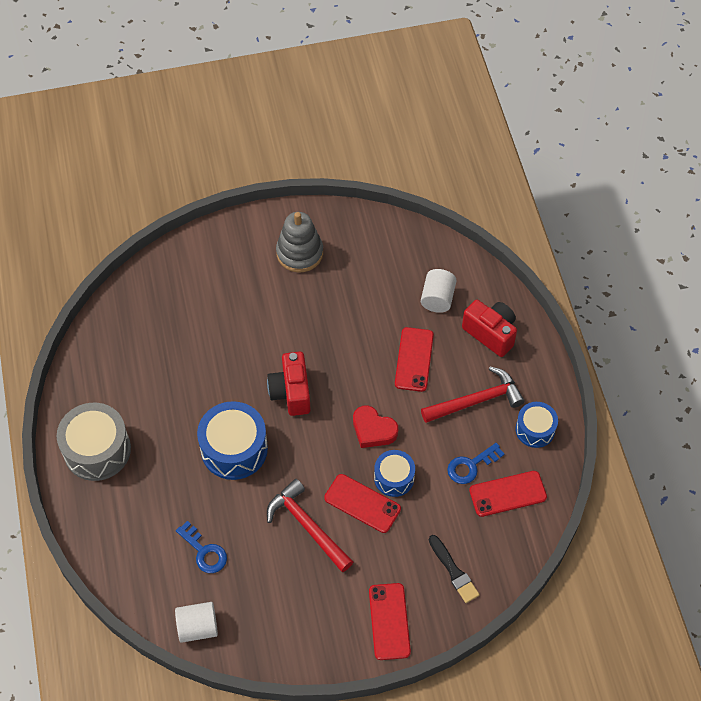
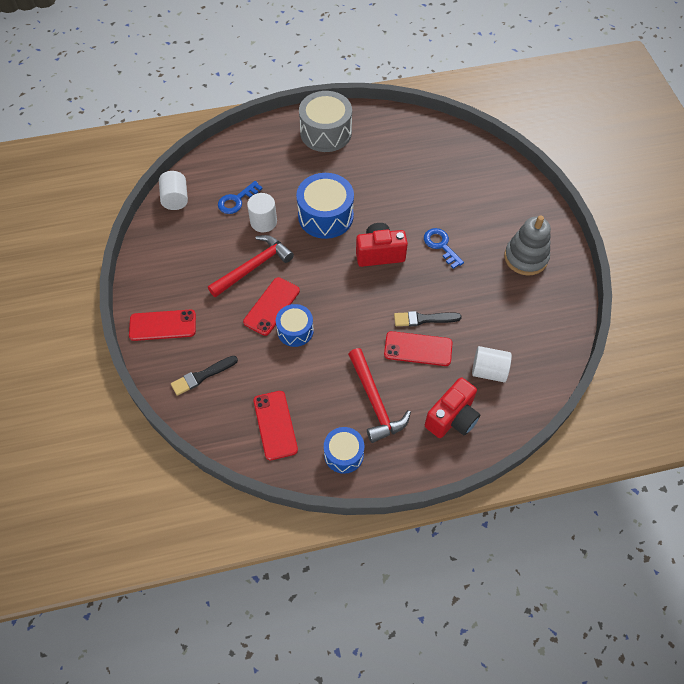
camera: 90 degrees right, 0 degrees up
red heart [353,405,398,448] -> none
blue key [447,443,504,484] -> blue key moved to [424,228,464,269]
none -> white cylinder [247,193,277,232]
none -> black brush [394,311,462,326]

